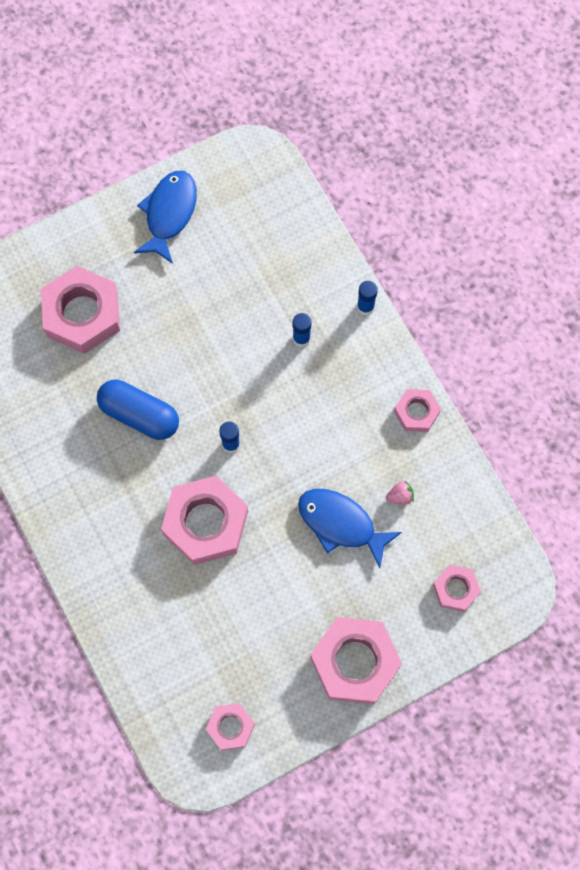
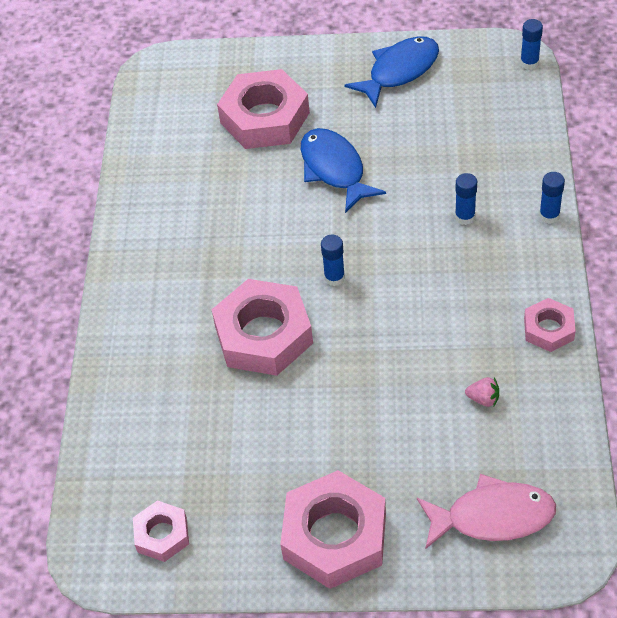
camera: 35 degrees right, 20 degrees down
blue capsule [97,380,179,440] -> none
blue fish [298,489,402,568] -> blue fish moved to [301,128,386,213]
pink nut [433,565,481,612] -> pink fish [417,474,556,549]
none -> blue glue stick [520,19,543,70]

